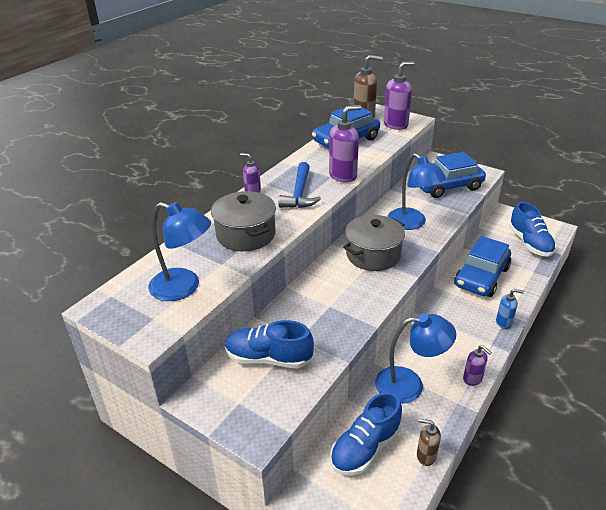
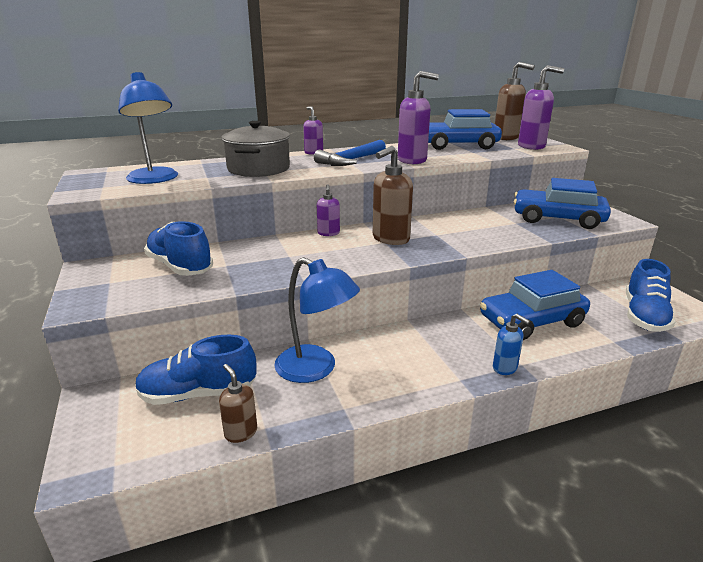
camera: 35 degrees right, 10 degrees down
grey pot [343,215,405,271] -> brown soap dispenser [373,146,413,245]
blue lamp [387,153,446,230] -> none
purple soap dispenser [463,345,492,386] -> purple soap dispenser moved to [317,184,340,236]

